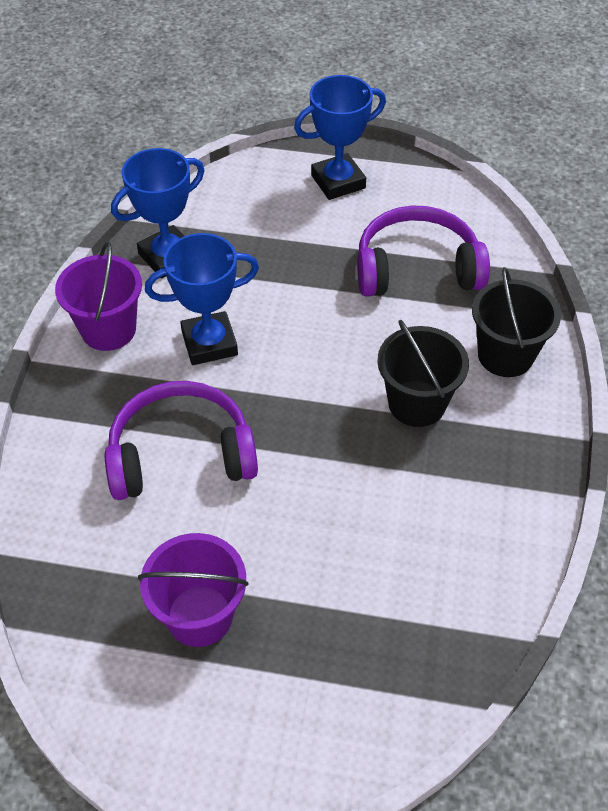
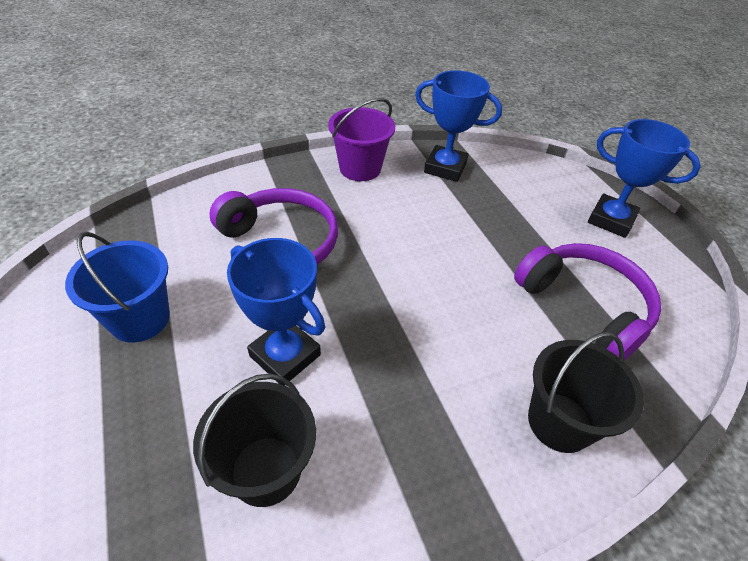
camera: 55 degrees right, 5 degrees down
purple bucket [138,533,249,647] -> blue bucket [65,232,170,343]
blue trophy [145,233,259,365] -> blue trophy moved to [227,238,325,386]
black bucket [377,320,469,427] -> black bucket moved to [193,374,316,507]

